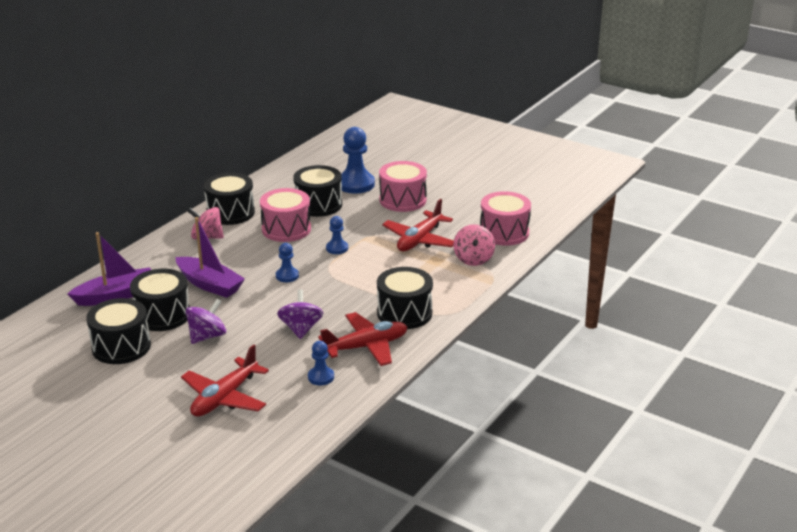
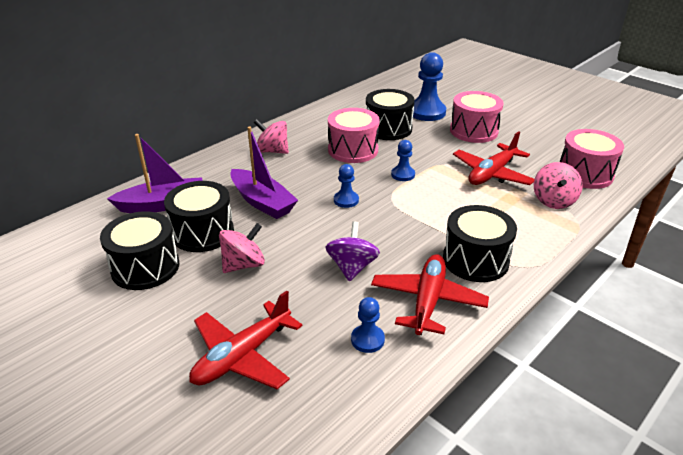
camera: 10 degrees right, 5 degrees up
purple spinning top [186,299,226,344] -> pink spinning top [219,223,265,273]
black drum [204,173,255,225] -> none
red plane [318,312,408,366] -> red plane turned 60 degrees counterclockwise [371,254,489,335]

